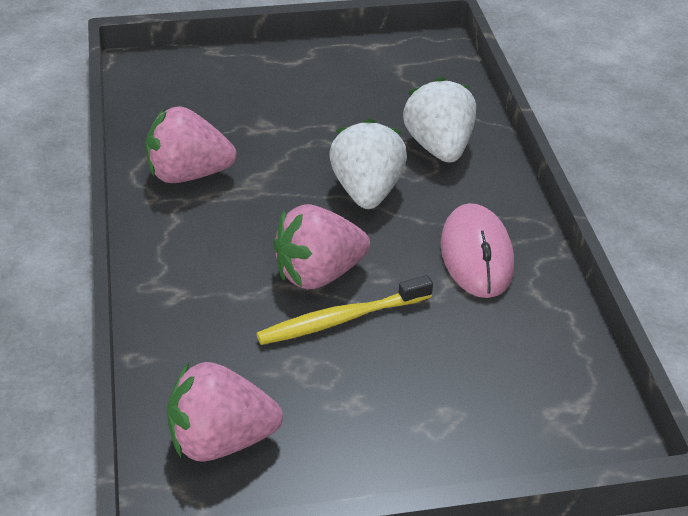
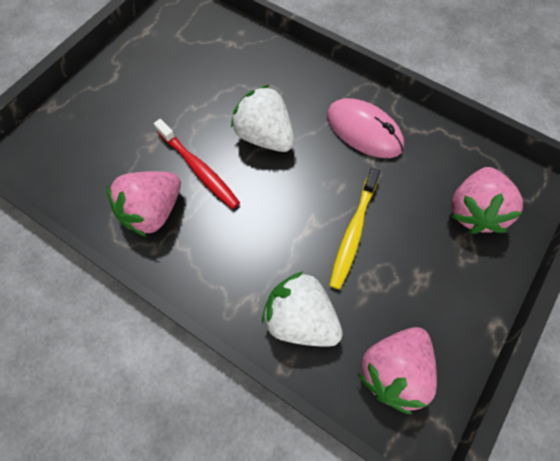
camera: 45 degrees left, 25 degrees up
pink strawberry [273,204,370,290] -> pink strawberry moved to [451,167,523,234]
white strawberry [403,77,476,163] -> white strawberry moved to [262,272,343,347]
none -> red toothbrush [154,119,240,209]

